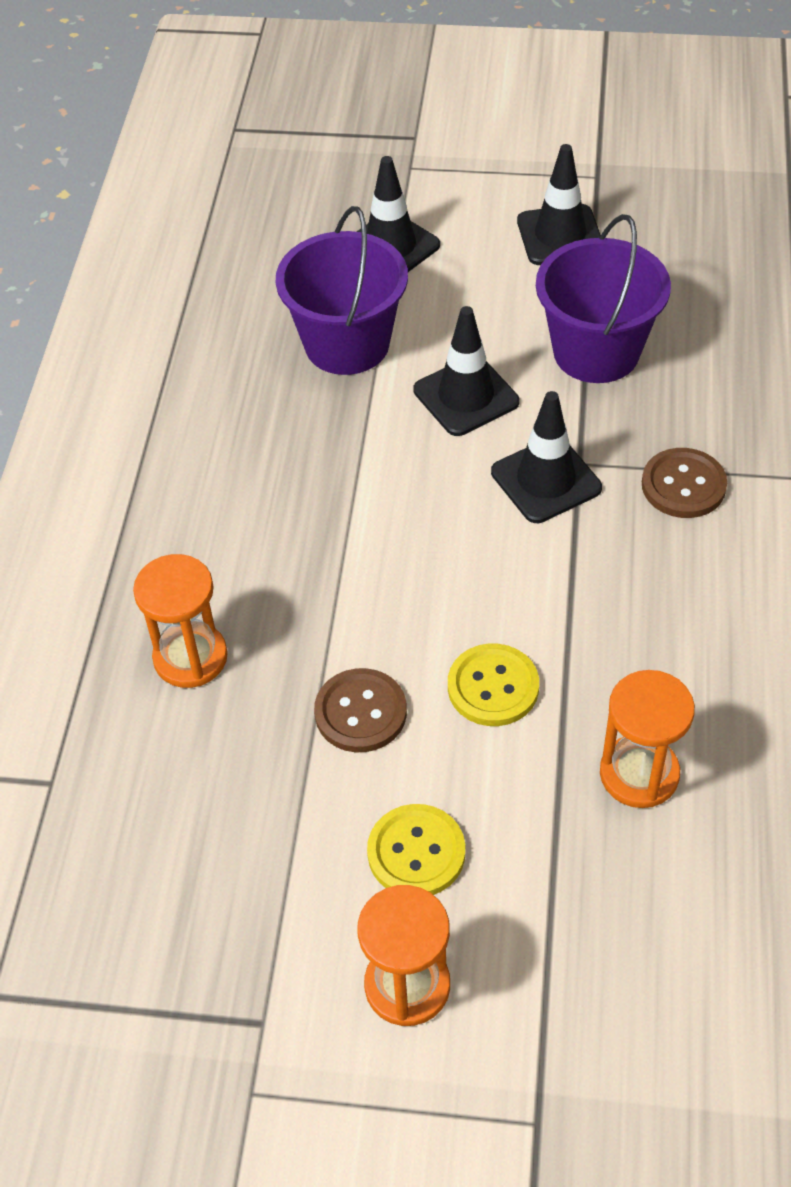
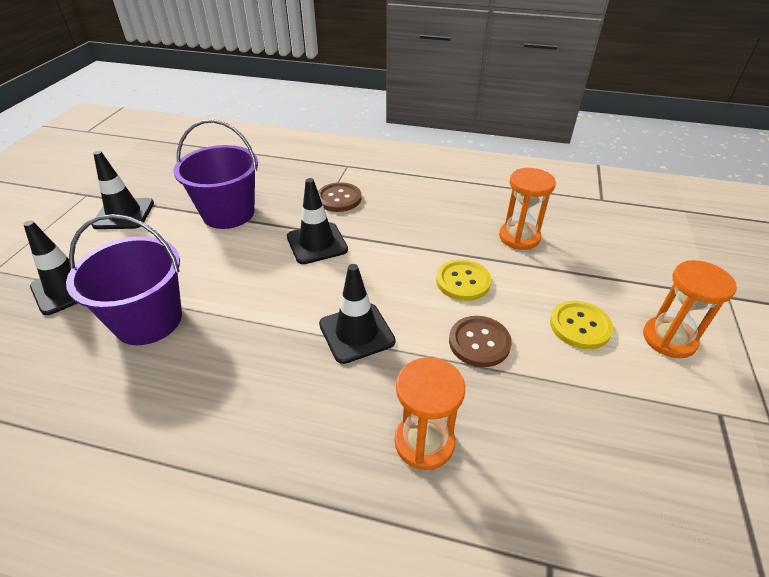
camera: 85 degrees left, 10 degrees down
black traffic cone [414,306,519,436] -> black traffic cone moved to [319,264,396,364]

